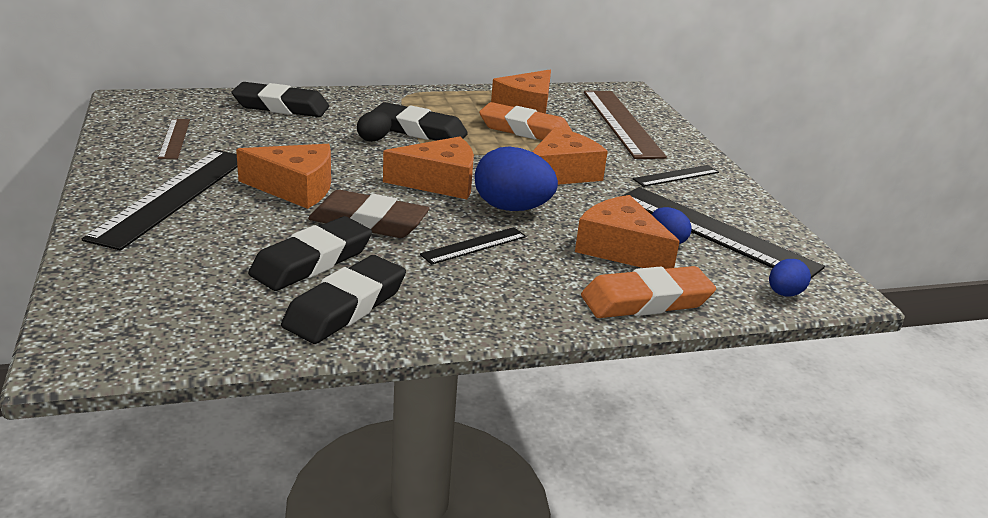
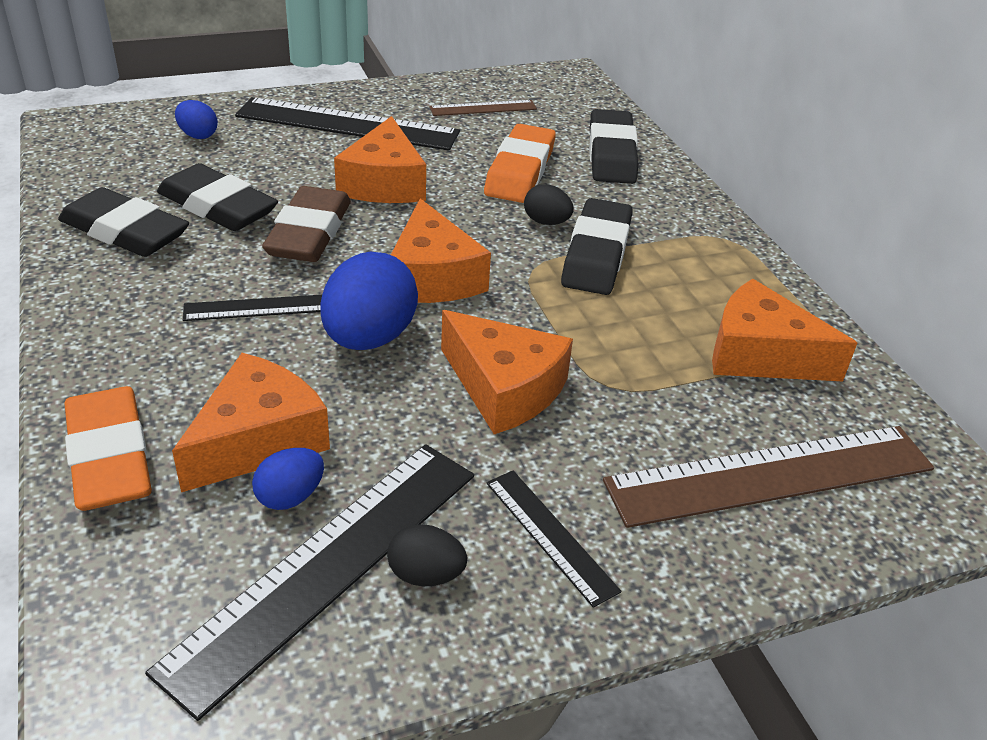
camera: 85 degrees right, 10 degrees up
black ruler [420,227,526,265] -> black ruler turned 60 degrees counterclockwise [183,295,322,321]
orange eraser [479,102,572,140] -> orange eraser moved to [484,124,556,203]
blue egg [769,259,811,297] -> blue egg moved to [175,100,218,139]
none -> black egg [387,524,467,586]

